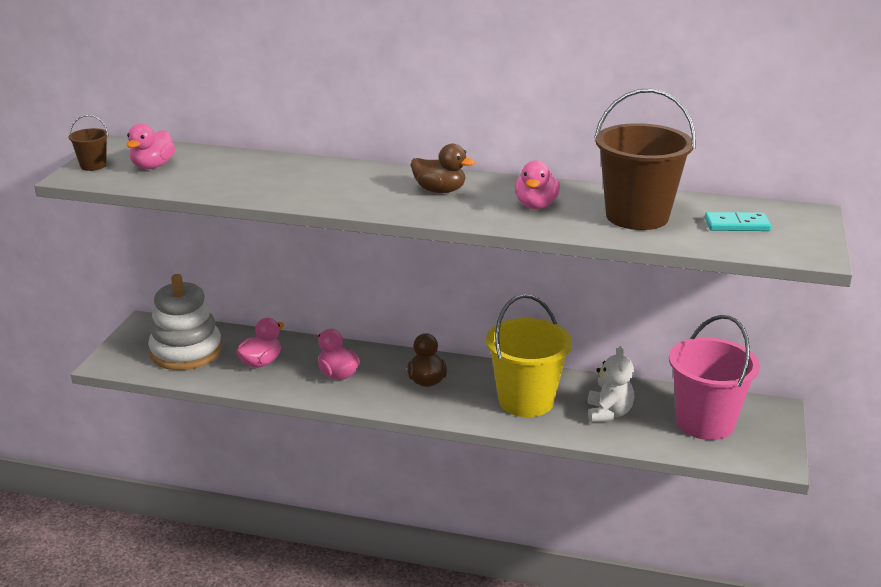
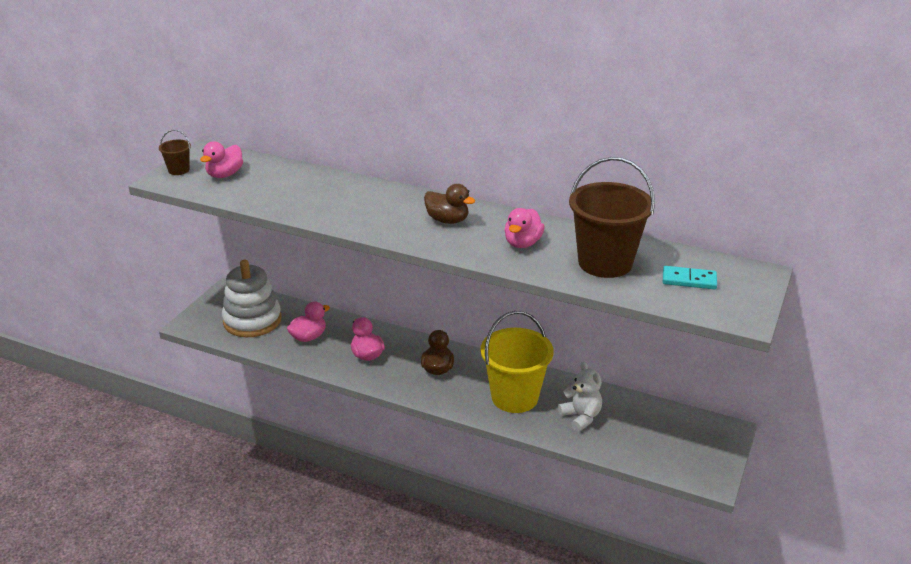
camera: 10 degrees right, 5 degrees up
white teddy bear [587,346,634,423] -> white teddy bear turned 45 degrees counterclockwise [558,362,602,432]
pink bucket [669,315,760,440] -> none

